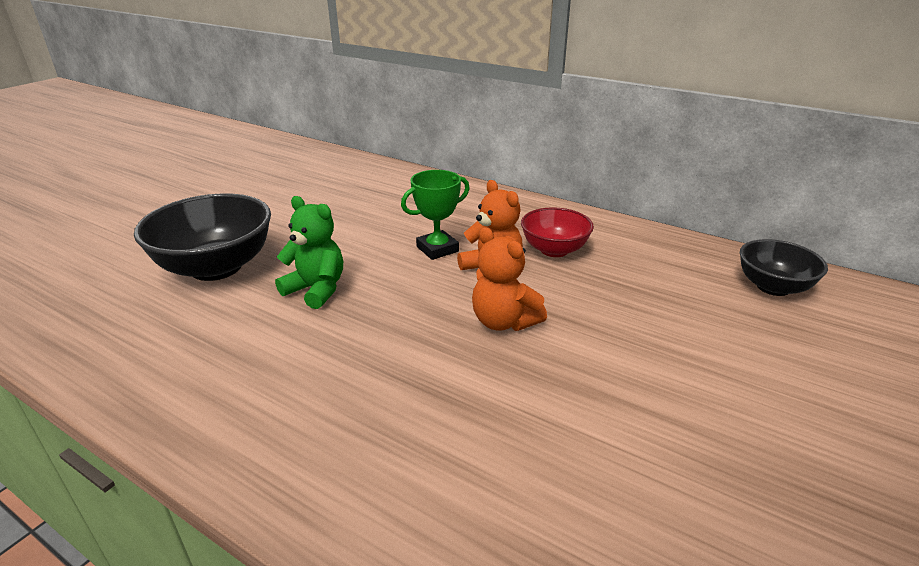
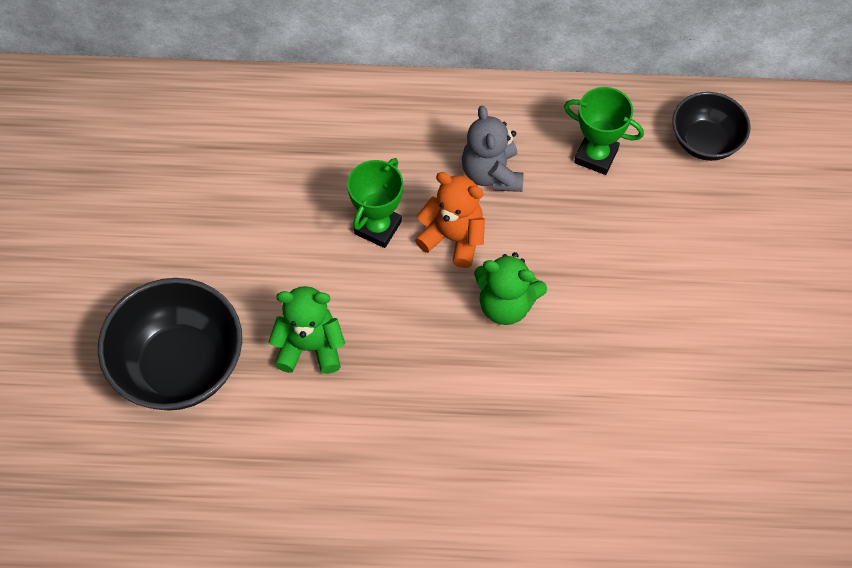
camera: 30 degrees left, 30 degrees up
orange teddy bear [472,227,547,331] -> green teddy bear [474,252,547,325]
red bowl [521,207,594,257] -> grey teddy bear [462,106,524,192]
none -> green trophy [564,87,644,175]

